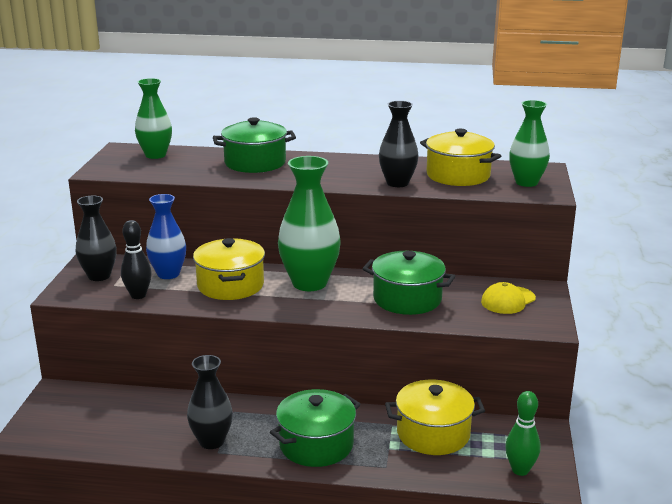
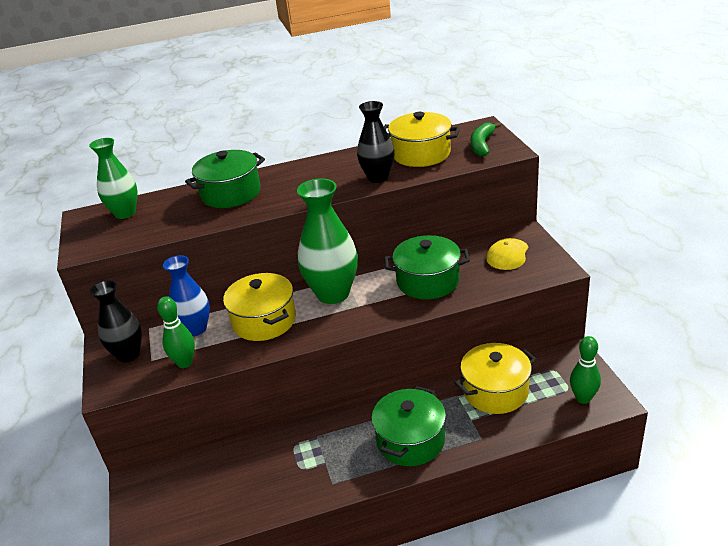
camera: 20 degrees left, 10 degrees up
black bowling pin [121,220,152,299] -> green bowling pin [157,296,195,368]
black vase [187,355,233,449] -> none
green vase [509,100,550,187] -> green banana [471,122,501,157]

